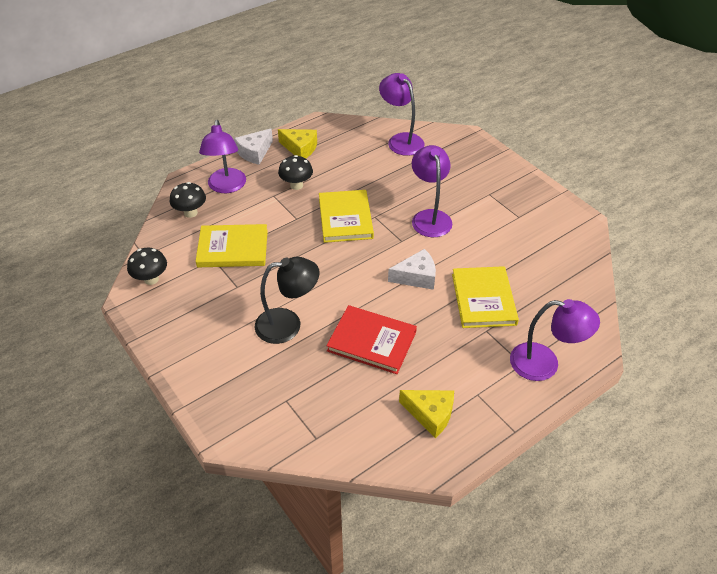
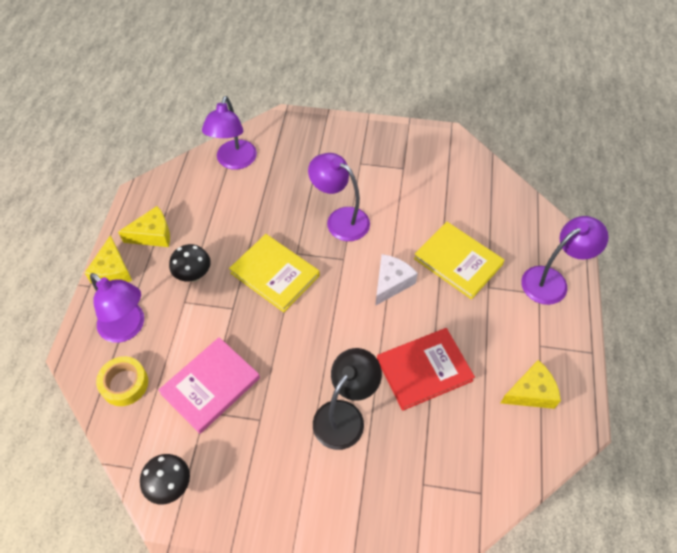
camera: 45 degrees left, 10 degrees up
black mushroom [170,182,206,218] -> yellow tape [96,356,148,406]
yellow book [195,224,268,267] -> pink book [158,337,260,434]
white cheese [234,128,273,165] -> yellow cheese [85,235,132,283]
purple lamp [379,73,425,156] -> purple lamp turned 90 degrees counterclockwise [202,96,257,170]

